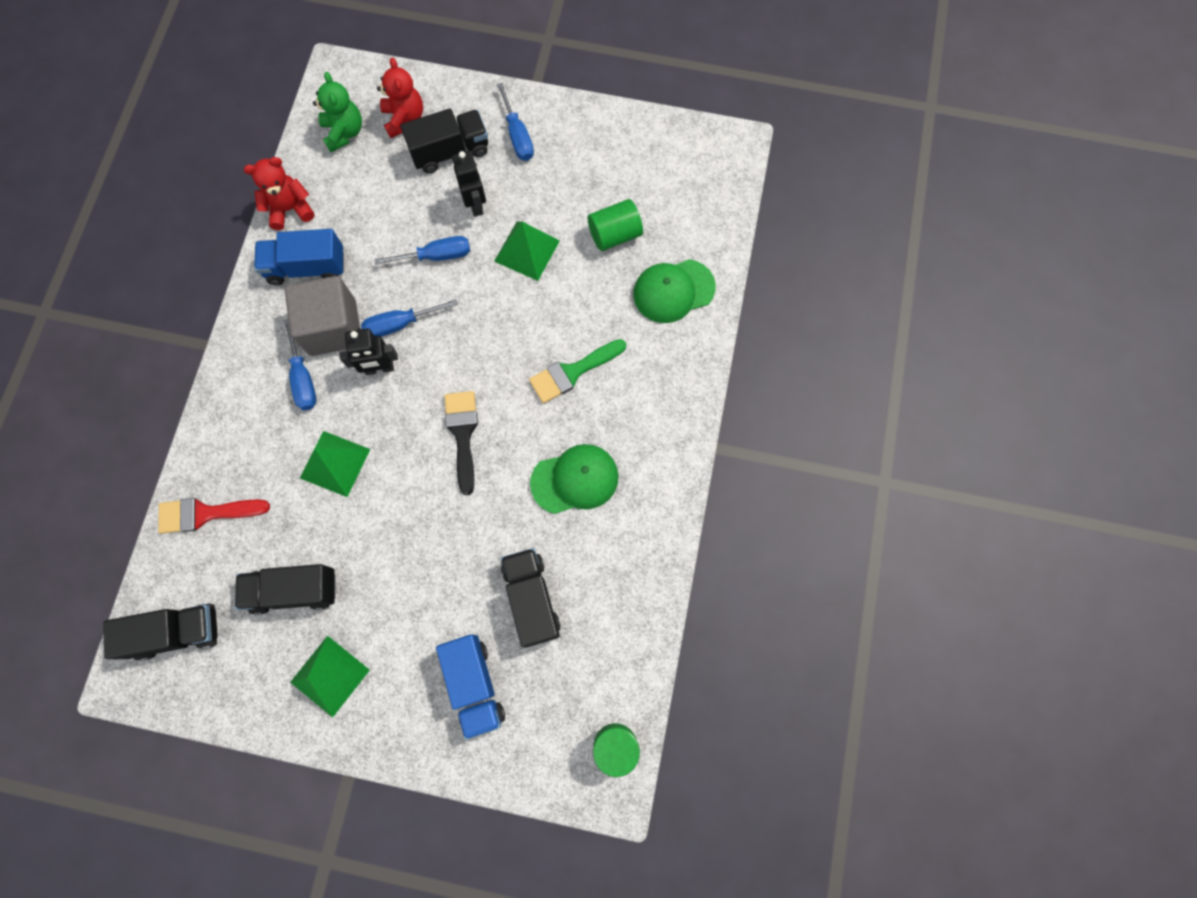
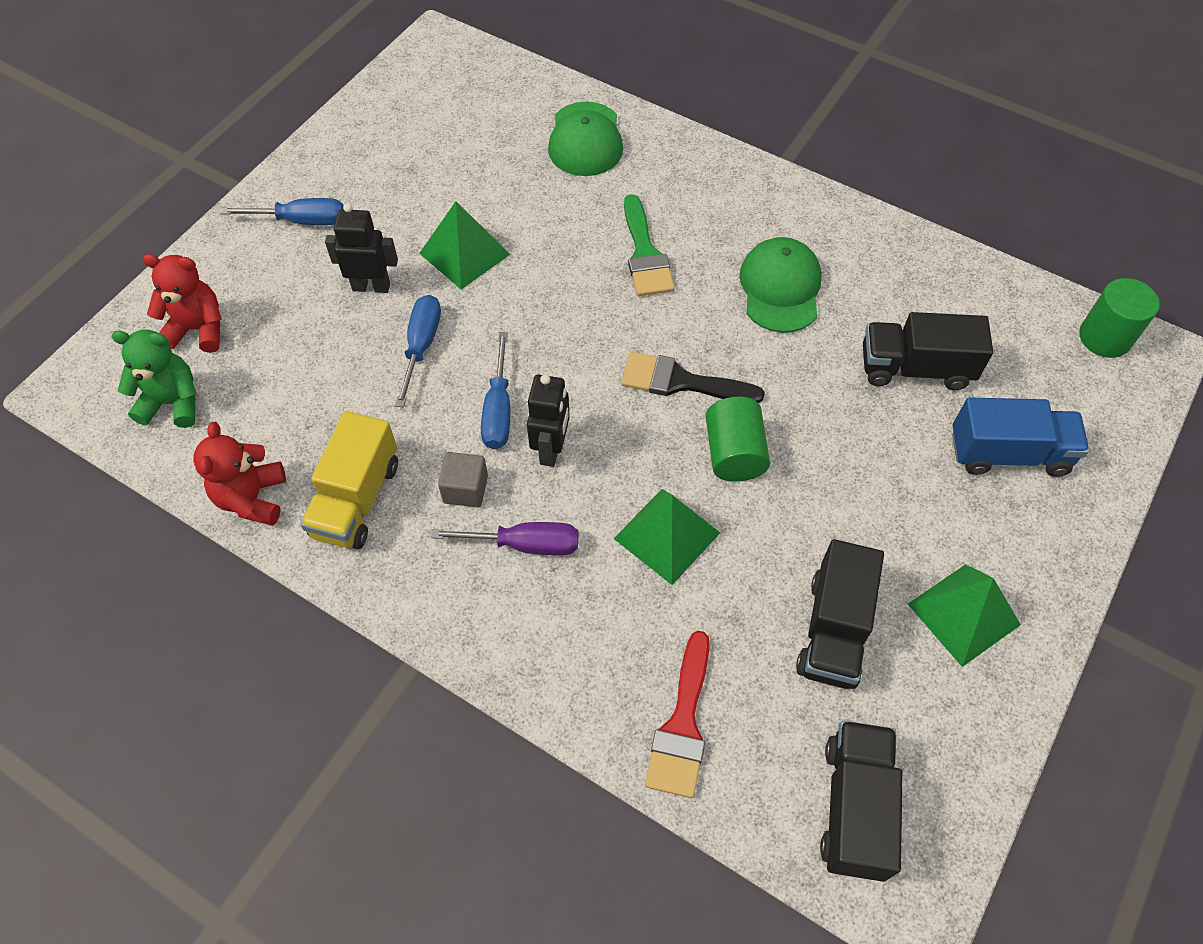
camera: 70 degrees left, 15 degrees down
blue truck [254,229,344,285] -> yellow truck [300,411,398,549]
grey cube [284,276,360,356] -> grey cube [438,452,488,507], size x0.50
blue screwdriver [284,319,316,410] -> purple screwdriver [431,522,578,555]
black truck [400,108,488,174] -> none
green cylinder [588,199,643,251] -> green cylinder moved to [706,396,770,482]

